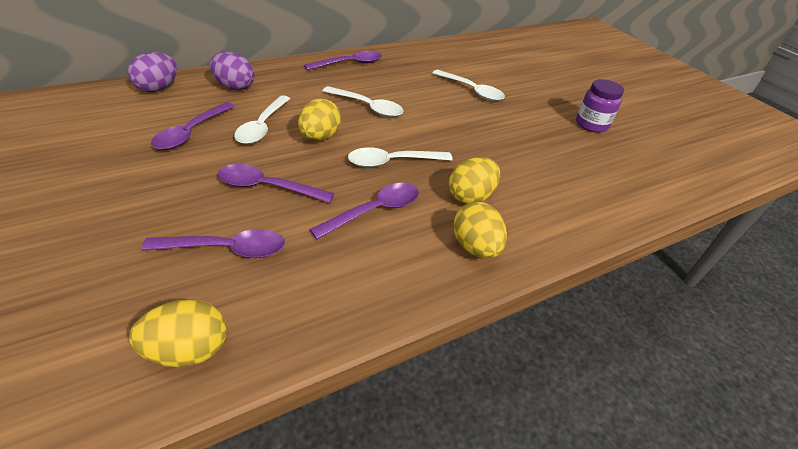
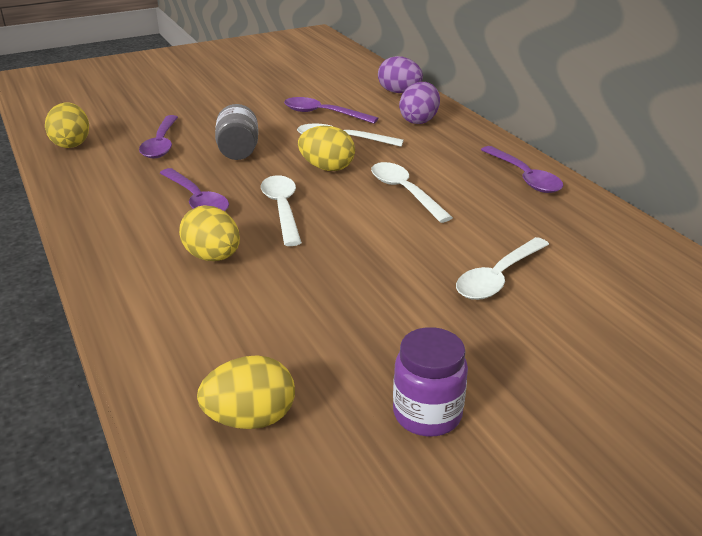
camera: 95 degrees right, 10 degrees down
purple spoon [218,164,334,203] -> grey jar [215,104,258,160]
white spoon [322,86,404,117] -> white spoon turned 120 degrees clockwise [371,162,453,223]
yellow egg [453,202,507,258] -> yellow egg moved to [197,355,295,429]

